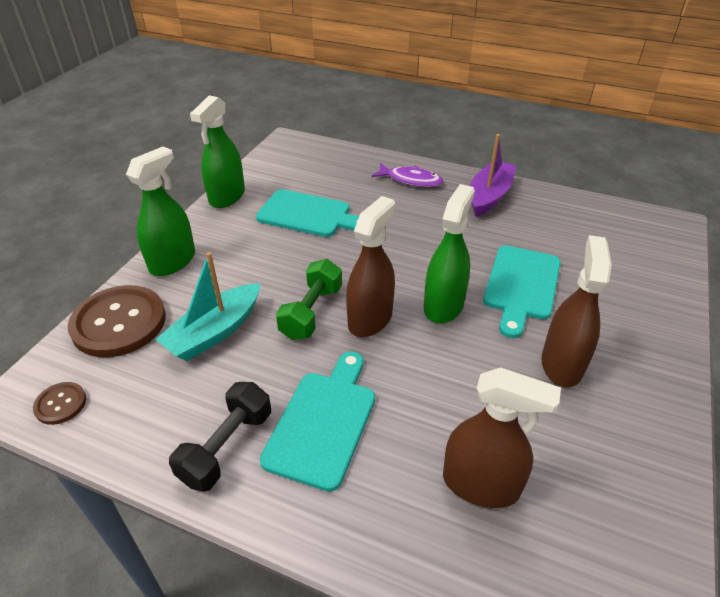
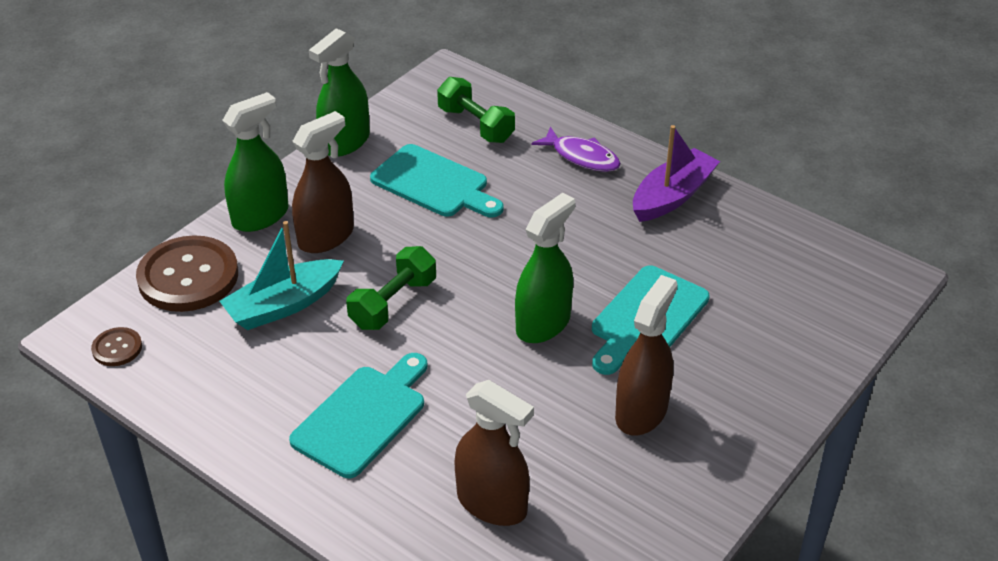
camera: 15 degrees right, 0 degrees up
black dumbbell [169,382,271,492] -> none
brown spray bottle [346,196,395,337] -> brown spray bottle moved to [292,111,354,253]
none -> green dumbbell [437,77,515,143]

